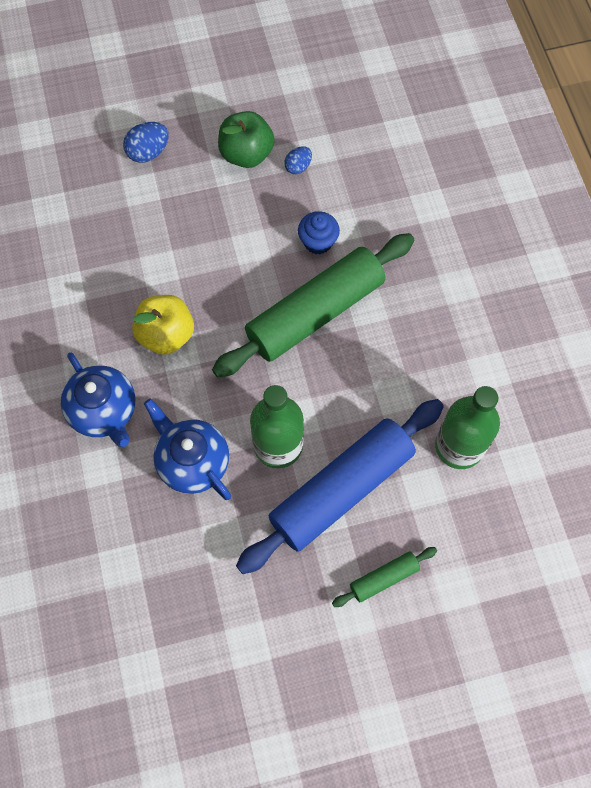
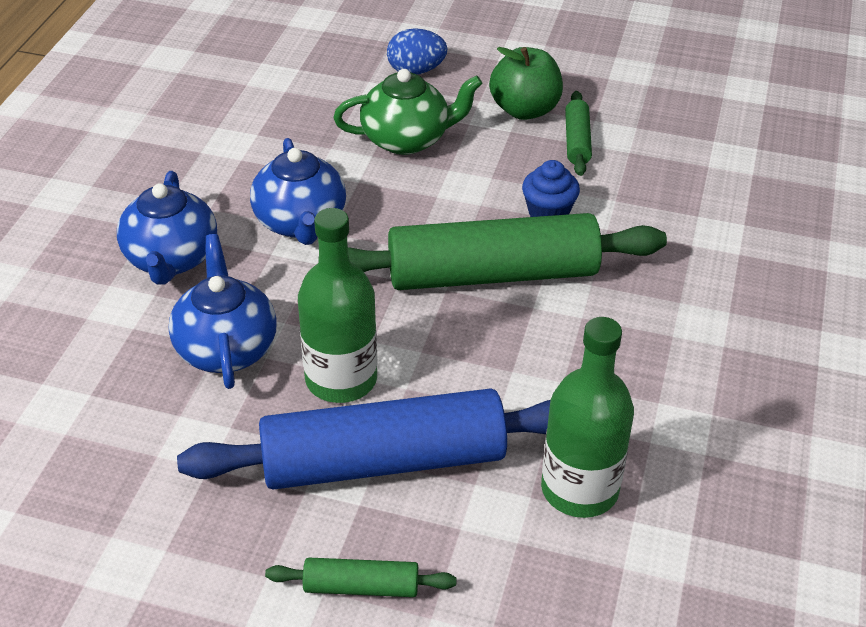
camera: 30 degrees right, 25 degrees down
yellow apple [132,295,194,355] -> blue teapot [250,138,346,245]
blue egg [284,146,312,174] -> green rolling pin [565,91,592,176]
none -> green teapot [333,69,483,155]

